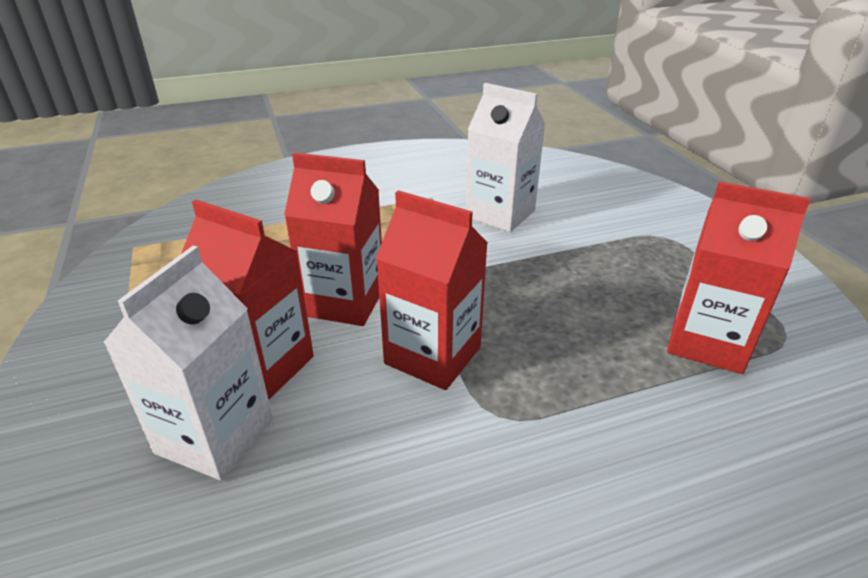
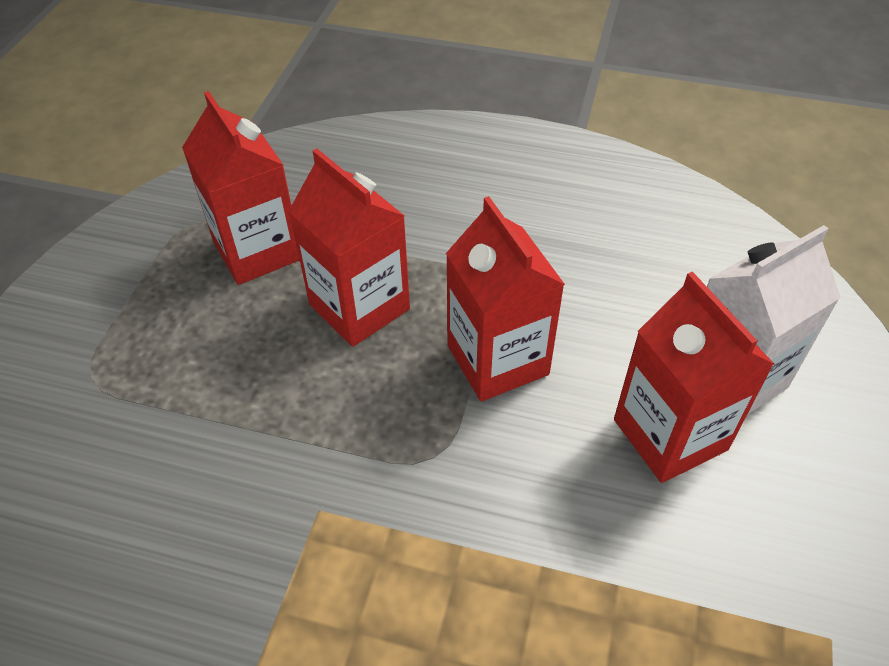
camera: 145 degrees left, 15 degrees up
red carton [284,152,382,326] -> red carton moved to [288,148,410,347]
white carton [465,83,545,232] -> none

